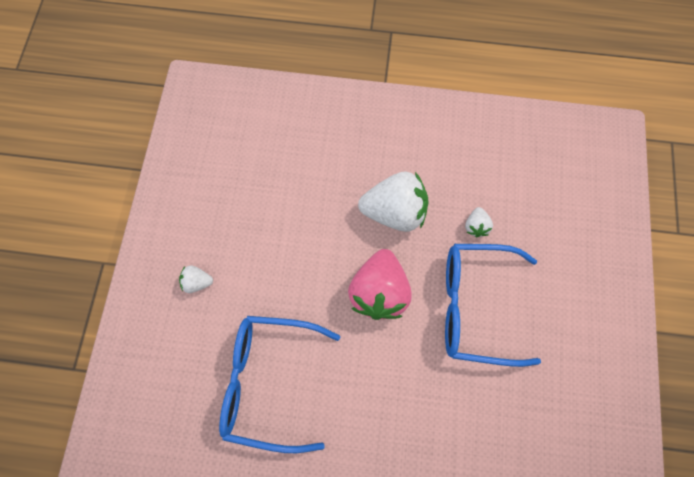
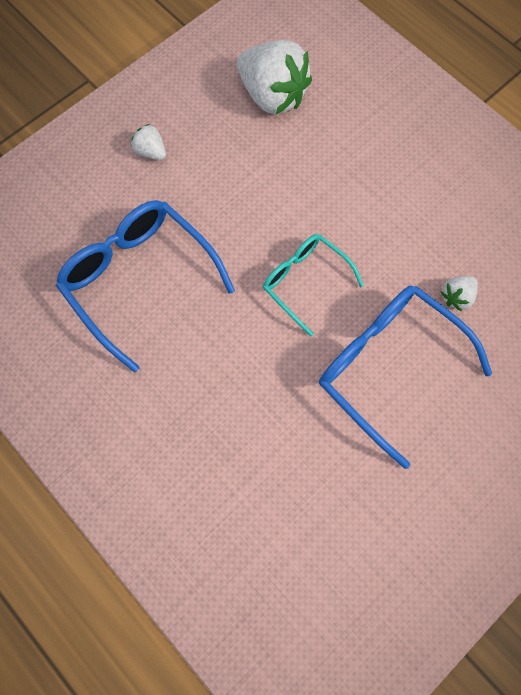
camera: 40 degrees right, 0 degrees up
pink strawberry [348,249,412,320] -> turquoise glasses [263,234,364,336]
white strawberry [358,171,428,232] -> white strawberry moved to [237,40,312,114]

